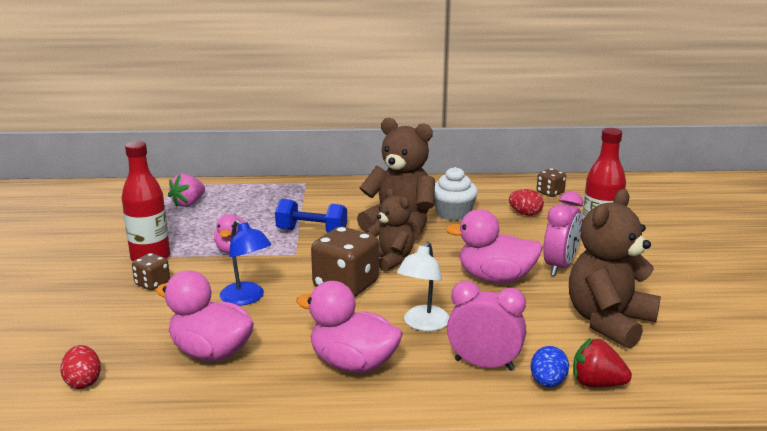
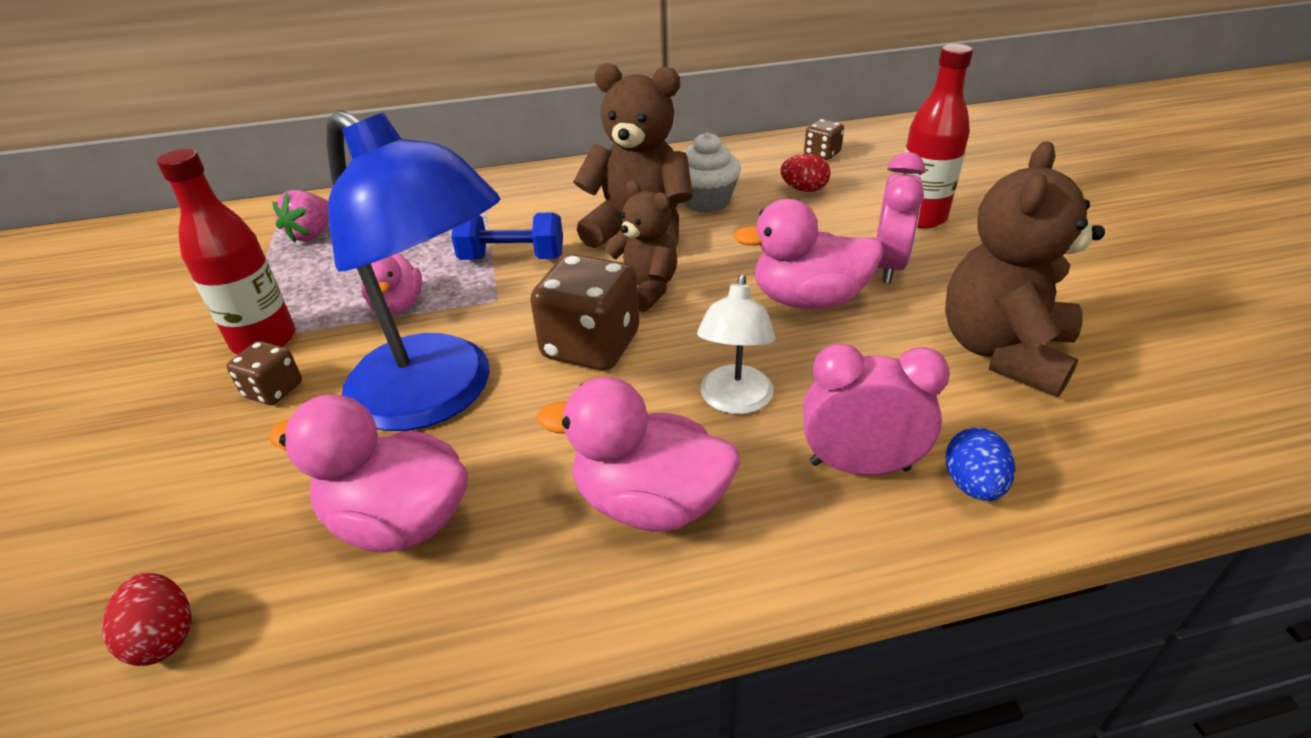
camera: 10 degrees left, 15 degrees up
blue lamp [220,220,271,305] -> blue lamp [327,110,501,431], size x2.05
red strawberry [573,338,632,387] -> none

